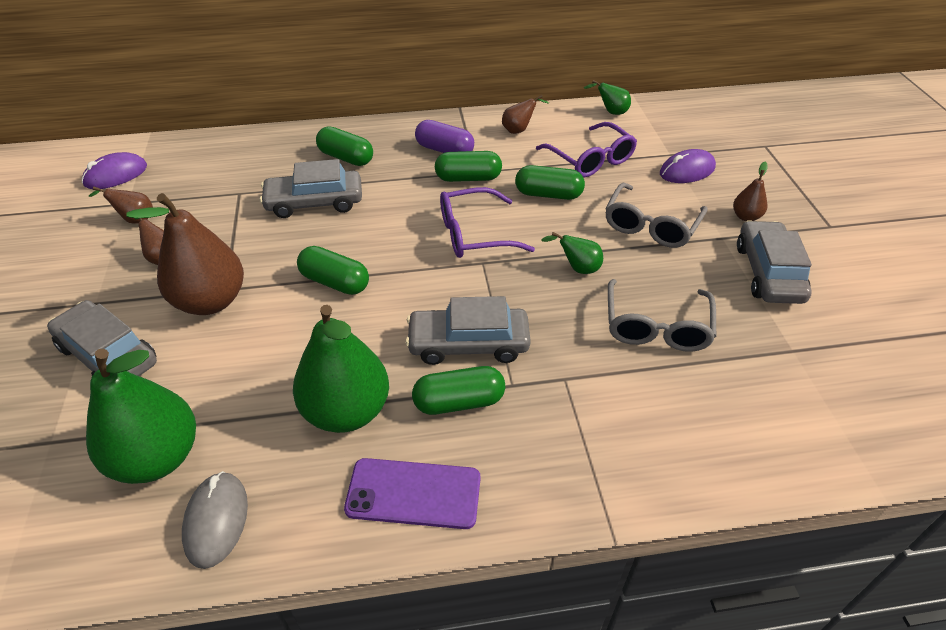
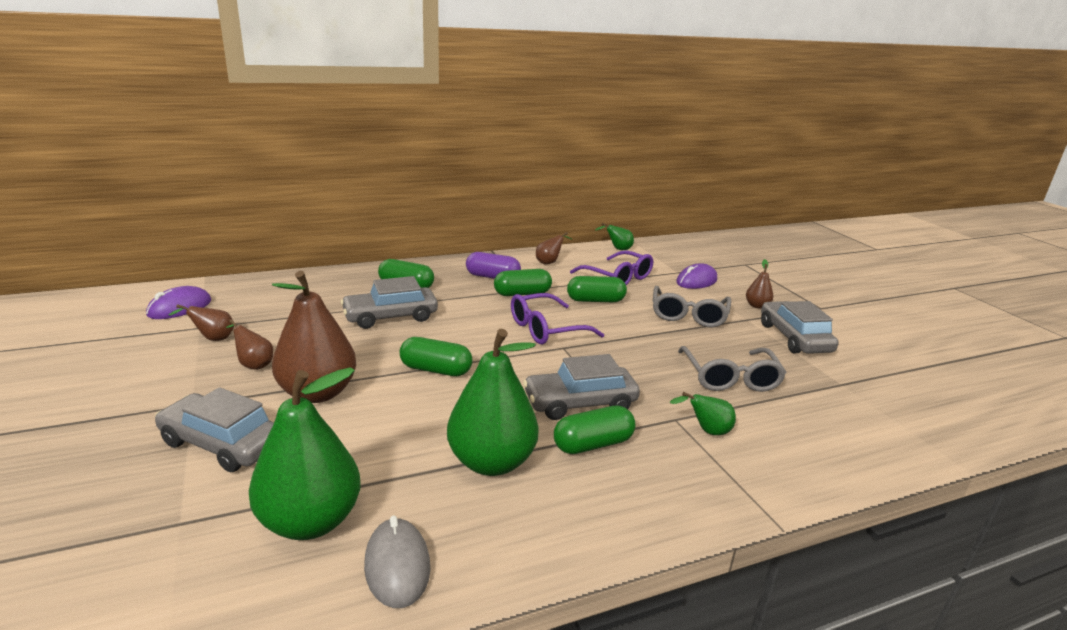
camera: 15 degrees left, 20 degrees down
purple phone [344,458,480,529] -> none
green pear [541,232,603,274] -> green pear moved to [670,392,736,435]

